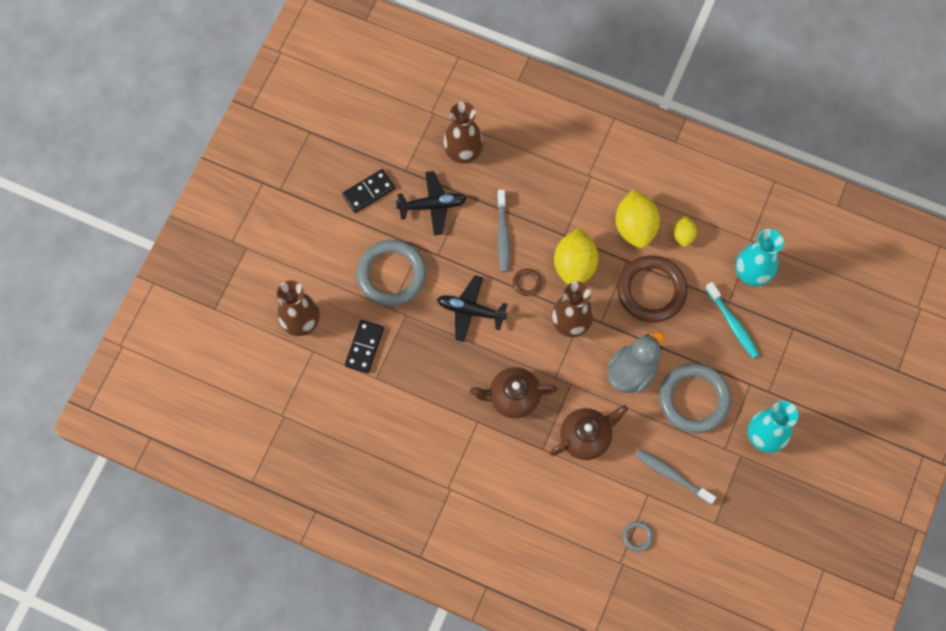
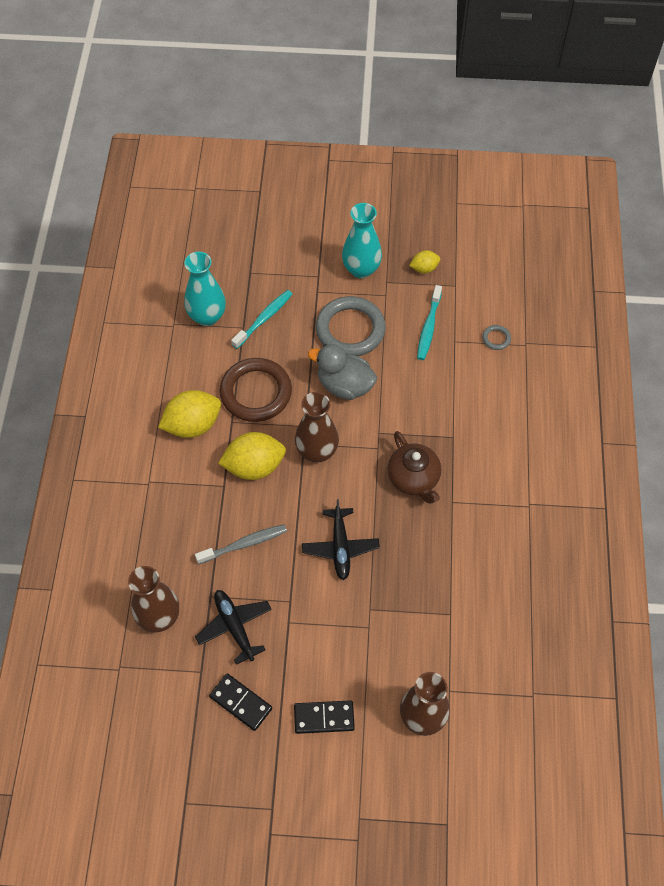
camera: 110 degrees left, 10 degrees down
black domino [345,320,384,373] -> black domino moved to [294,700,355,734]
grey ring [356,240,426,306] -> none
brown ring [513,269,542,296] -> none
brown teapot [550,405,628,460] -> none
grey toothbrush [635,449,716,505] -> turquoise toothbrush [417,285,442,360]
yellow lemon [673,216,697,247] -> yellow lemon moved to [409,250,440,273]

